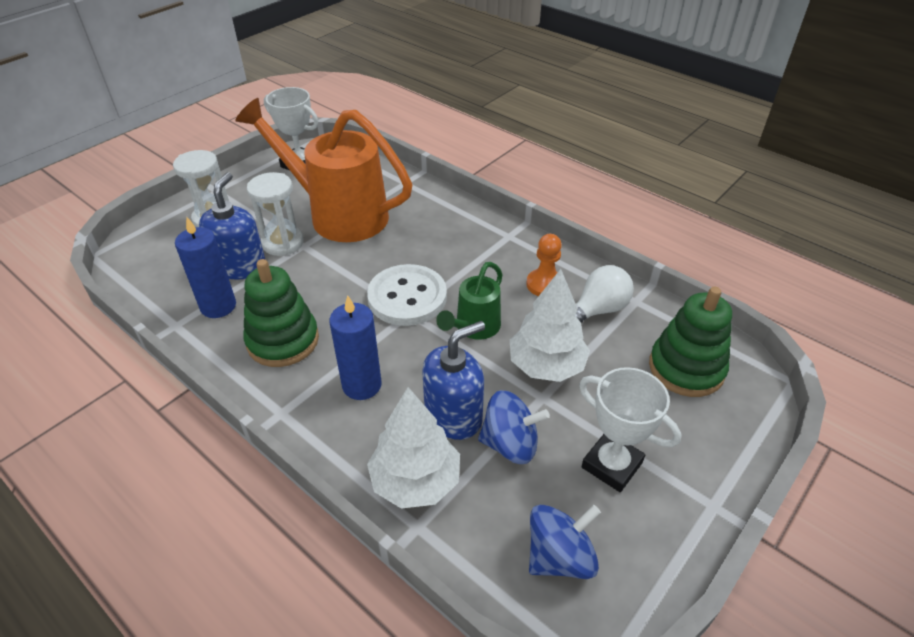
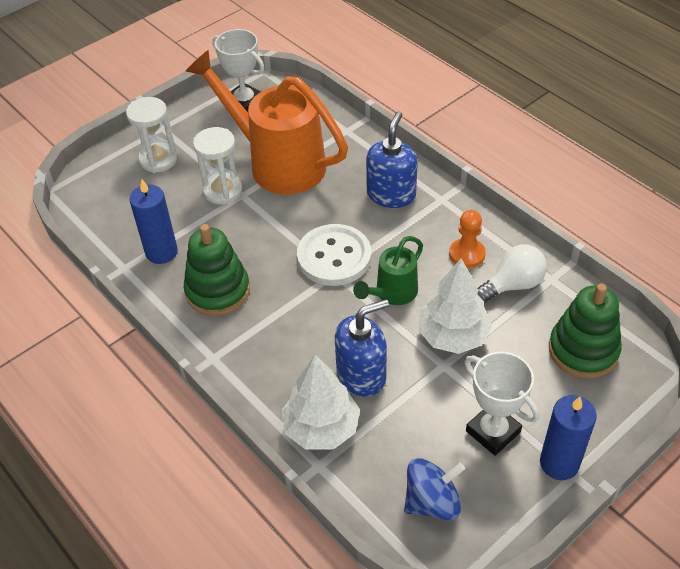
camera: 10 degrees right, 5 degrees up
blue soap dispenser [199,172,266,280] -> blue soap dispenser moved to [366,112,418,208]
blue candle [329,295,382,400] -> blue candle moved to [540,395,597,480]
blue spinning top [478,390,550,464] -> none

